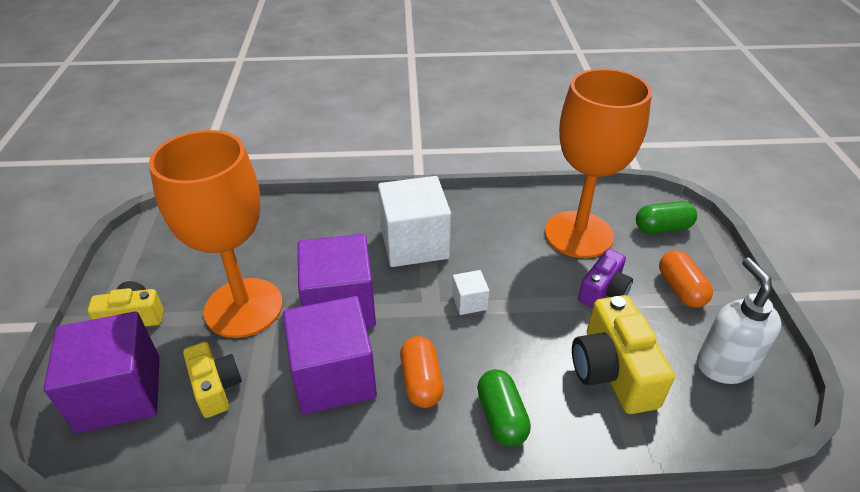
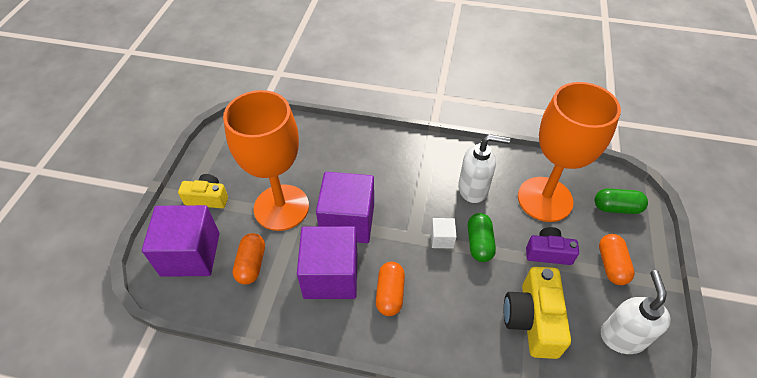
camera: 15 degrees right, 10 degrees up
yellow camera [183,342,242,418] -> orange capsule [233,233,265,284]
white cube [378,176,451,267] -> none
green capsule [477,369,531,447] -> green capsule moved to [468,213,496,262]
purple camera [578,249,633,308] -> purple camera turned 135 degrees counterclockwise [526,227,579,265]
none -> white soap dispenser [458,134,510,203]

